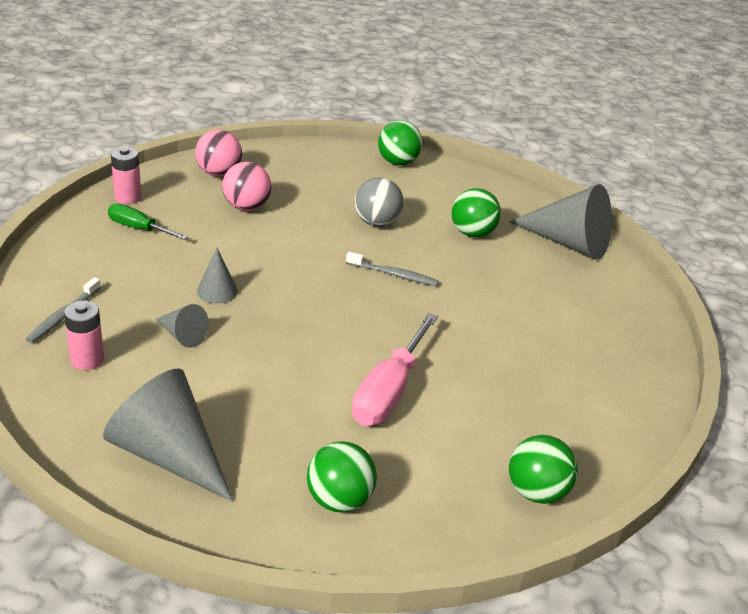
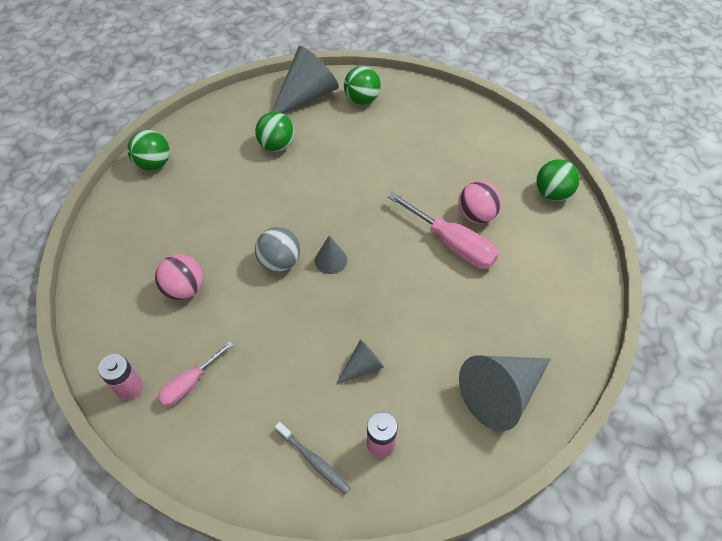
camera: 70 degrees left, 20 degrees up
green screwdriver [108,204,188,240] -> pink screwdriver [158,341,234,407]
pink ball [195,129,242,177] -> pink ball moved to [458,181,502,224]
grey cone [197,248,238,304] -> grey cone moved to [315,236,347,274]
green ball [307,441,377,513] -> green ball moved to [344,66,381,105]
grey toothbrush [346,252,439,286] -> none
grey ball [355,177,404,227] -> grey ball moved to [255,227,300,272]

